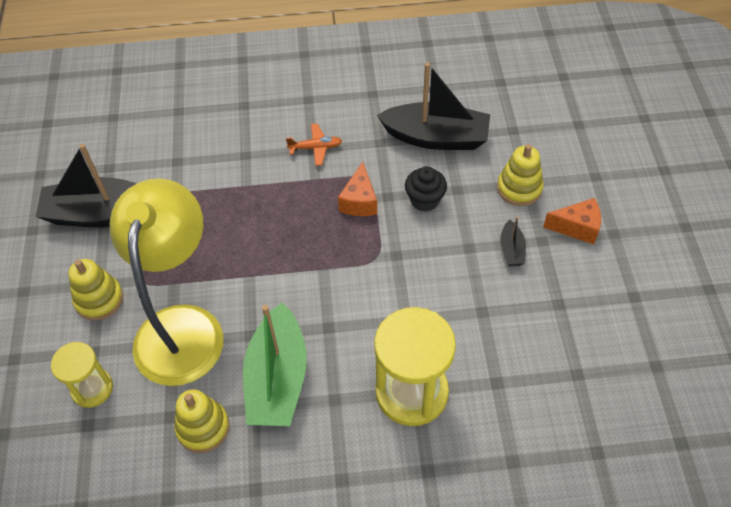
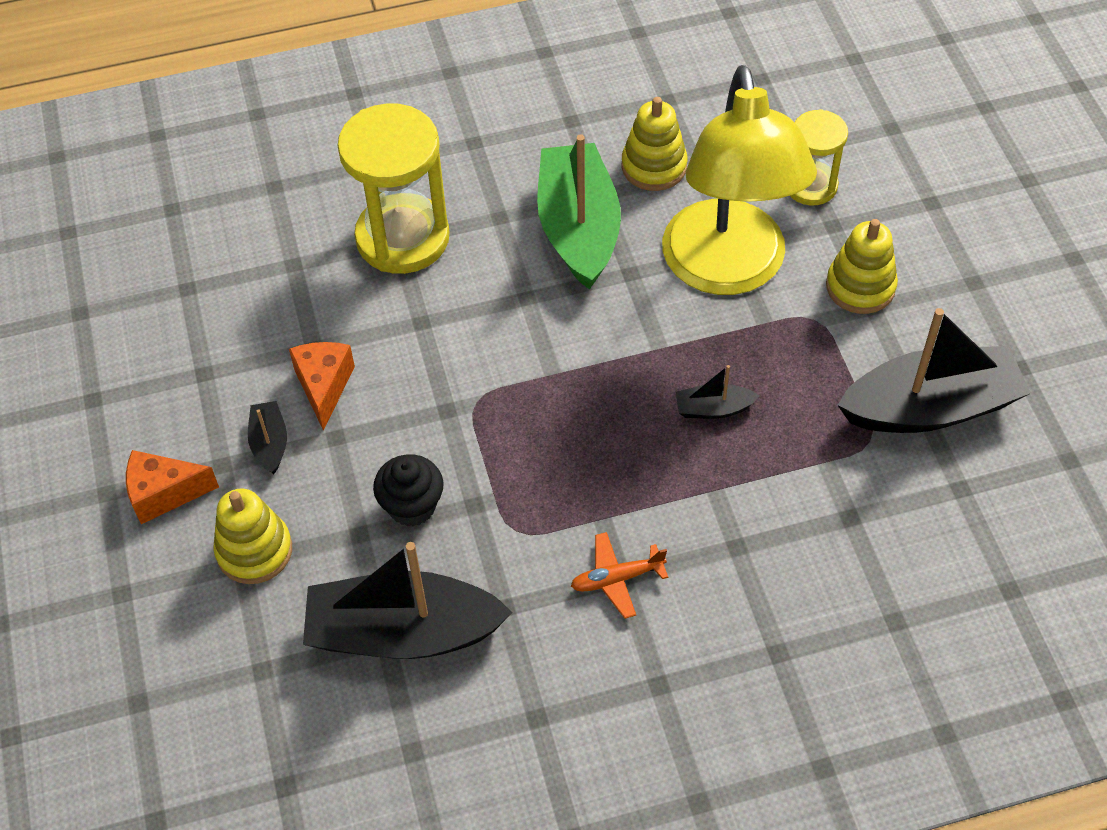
camera: 170 degrees right, 0 degrees up
orange cheese [338,162,377,216] -> orange cheese moved to [289,342,355,431]
none -> black boat [676,365,759,419]

